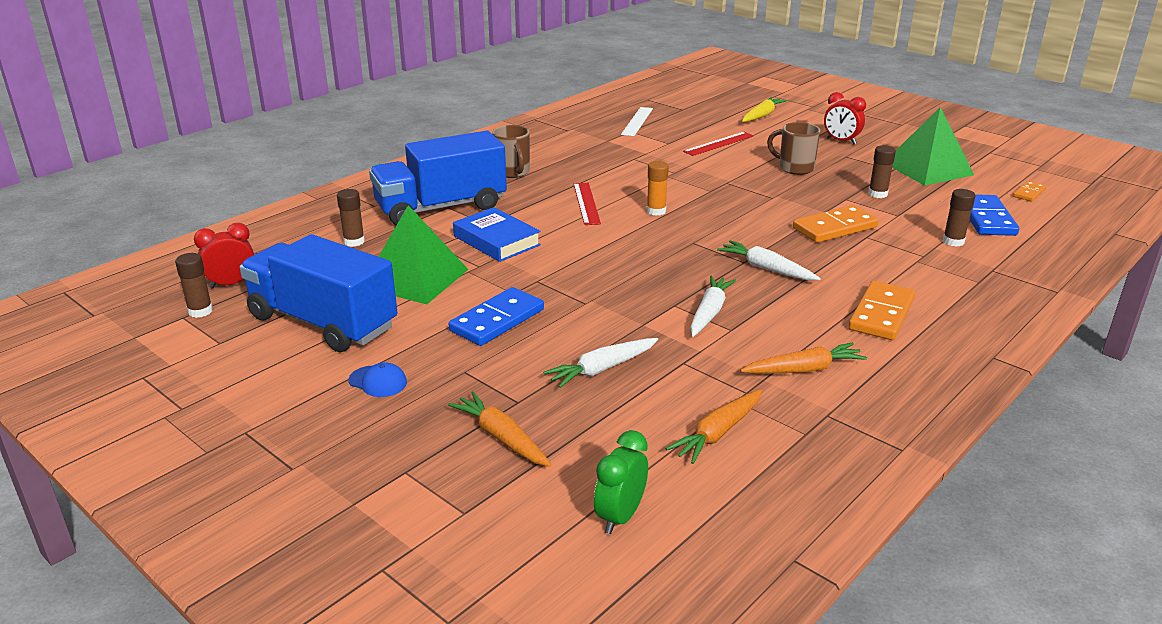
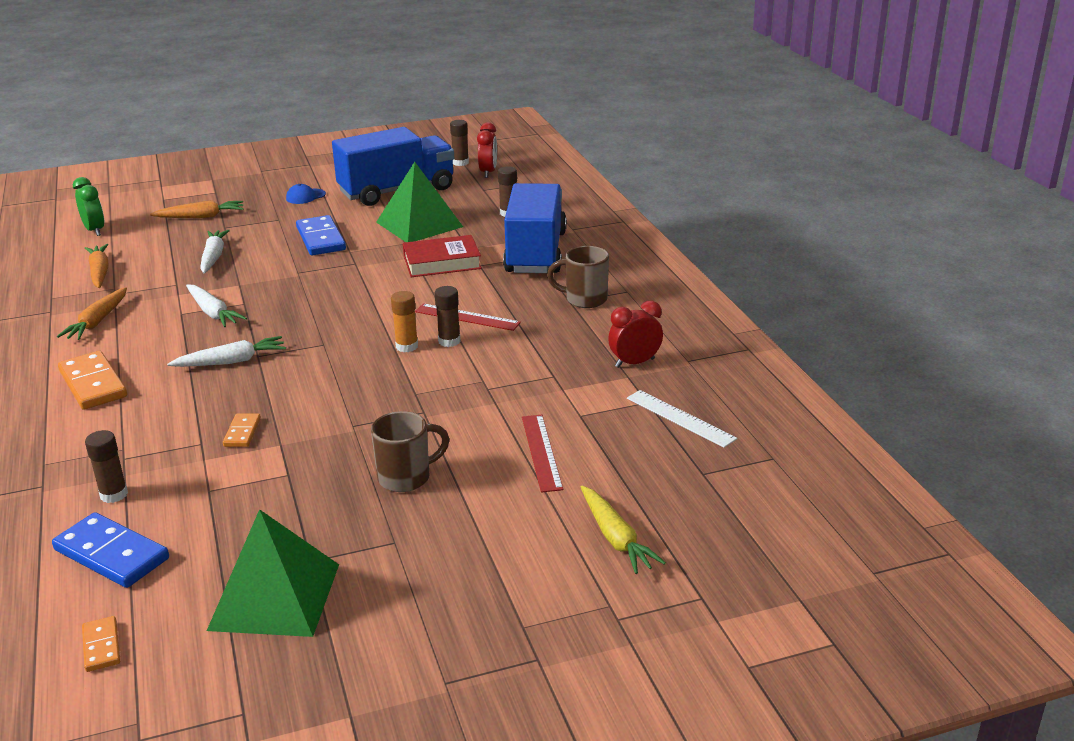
camera: 120 degrees right, 0 degrees up
blue book [453,207,541,262] -> red book [403,235,481,277]
orange domino [793,205,878,243] -> orange domino [223,413,261,447], size x0.53
red clock [824,92,866,144] -> red clock moved to [608,301,663,368]
brown glue stick [868,145,896,198] -> brown glue stick moved to [435,286,461,347]

